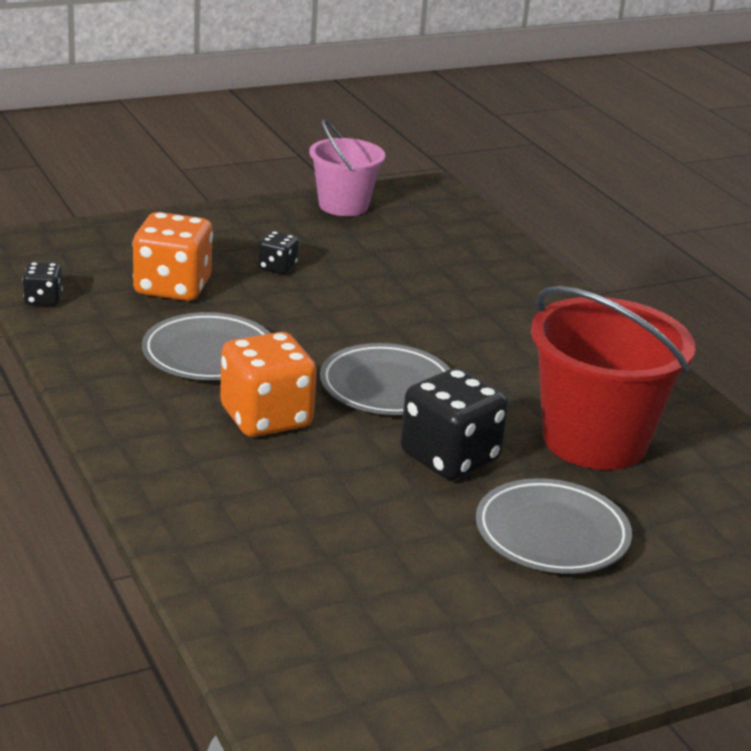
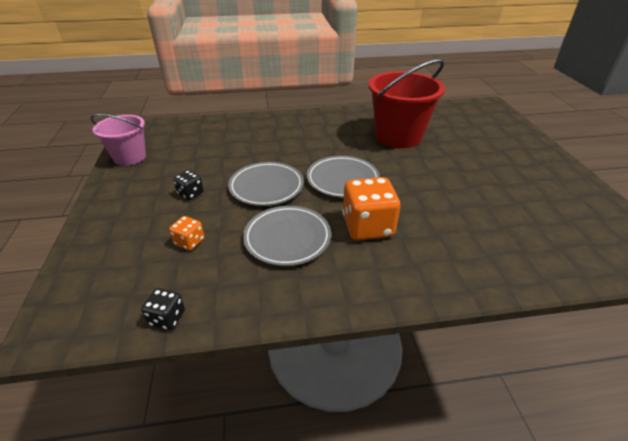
camera: 70 degrees left, 10 degrees up
orange dice [132,212,213,301] -> orange dice [169,216,204,251], size x0.50
black dice [400,368,508,480] -> none
grey plate [476,478,632,574] -> grey plate moved to [228,162,304,206]

